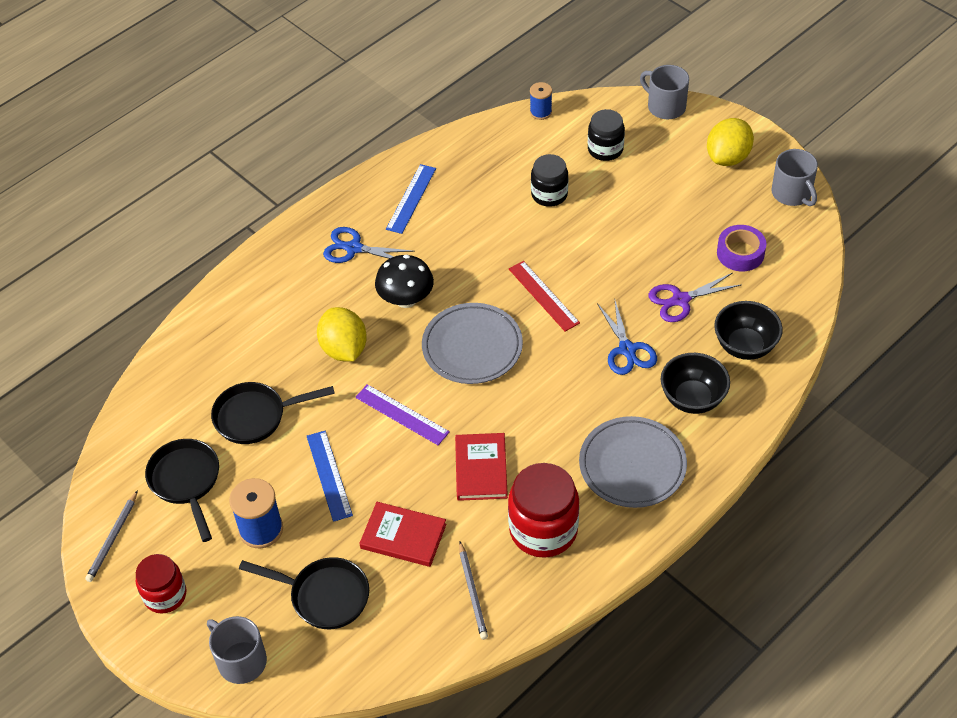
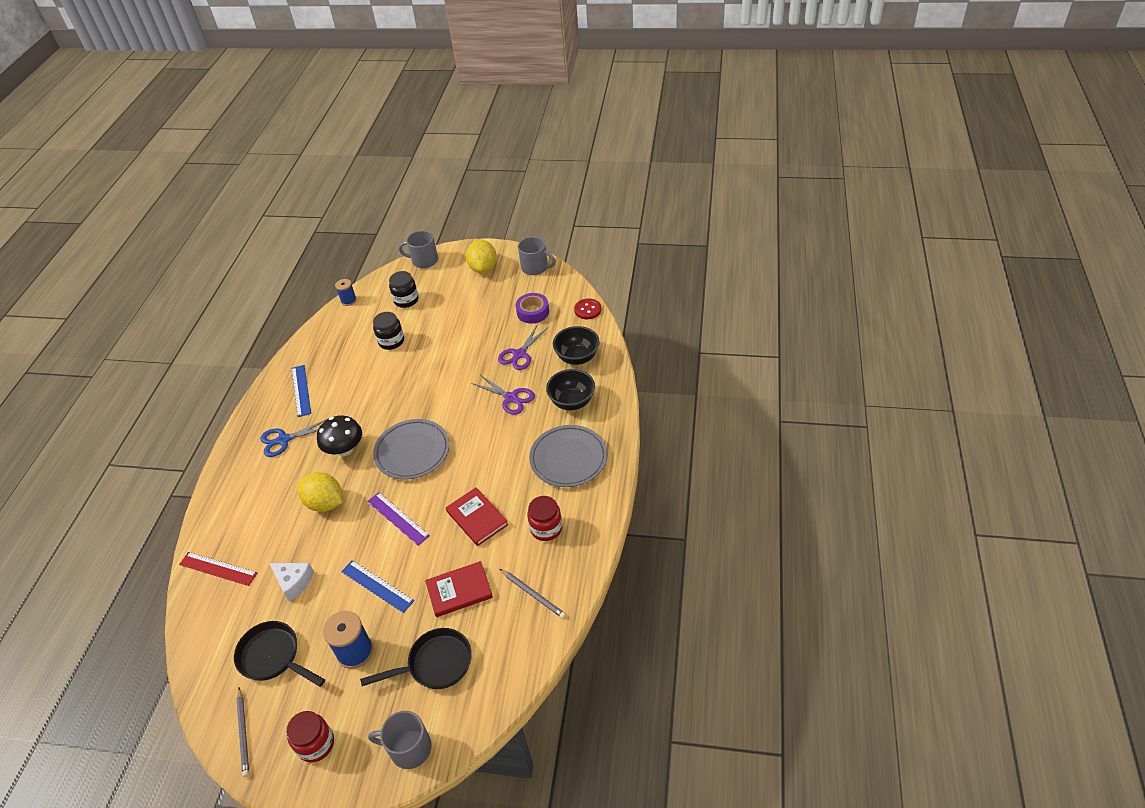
camera: 35 degrees left, 5 degrees down
black pan [211,382,335,444] -> white cheese [269,563,314,602]
purple ruler [355,384,450,445] -> purple ruler turned 45 degrees clockwise [367,492,430,546]
red jar [508,463,579,558] -> red jar [527,496,562,541], size x0.63
red ruler [509,261,580,332] -> red ruler moved to [179,552,257,586]
blue scissors [597,297,657,375] -> purple scissors [471,375,535,415]
none -> red button [574,298,601,319]

